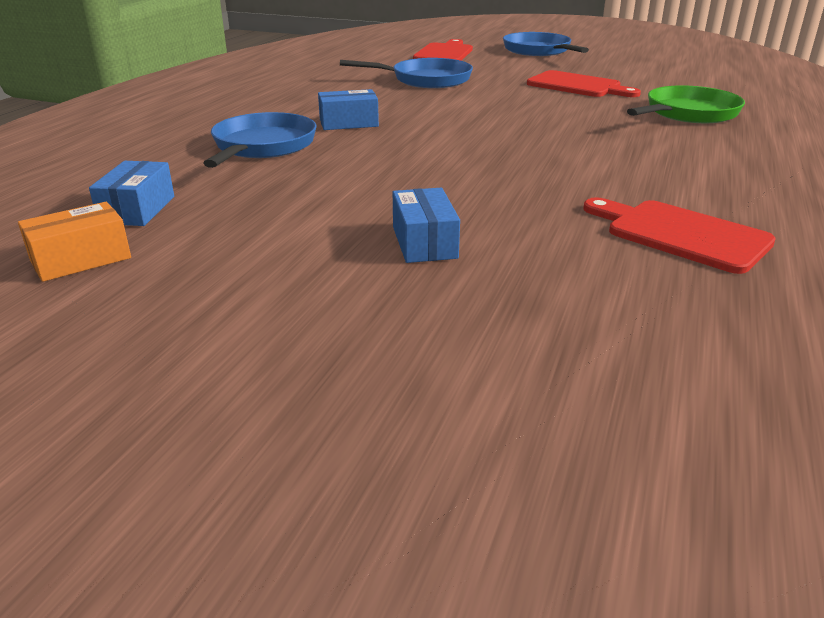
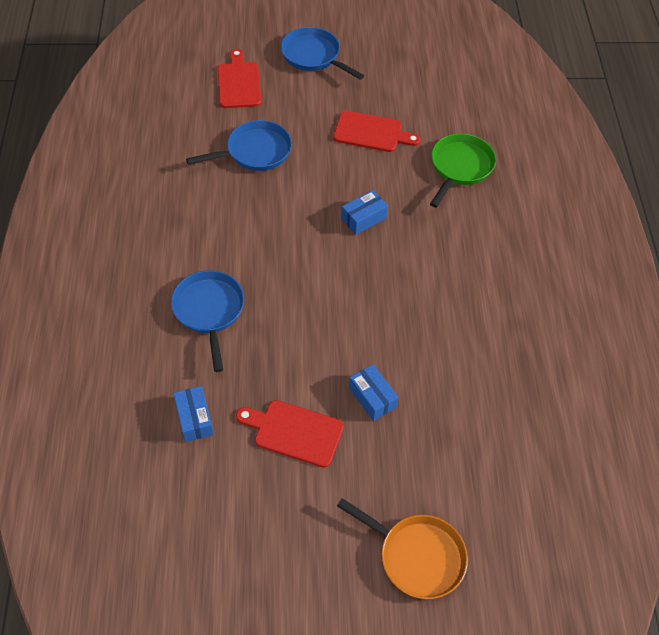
camera: 25 degrees left, 25 degrees up
orange box [18,202,131,282] -> none
blue box [318,89,379,130] -> blue box moved to [341,190,388,235]
red cutting board [583,197,776,274] -> red cutting board moved to [236,400,344,468]
none -> orange pan [337,498,468,599]

